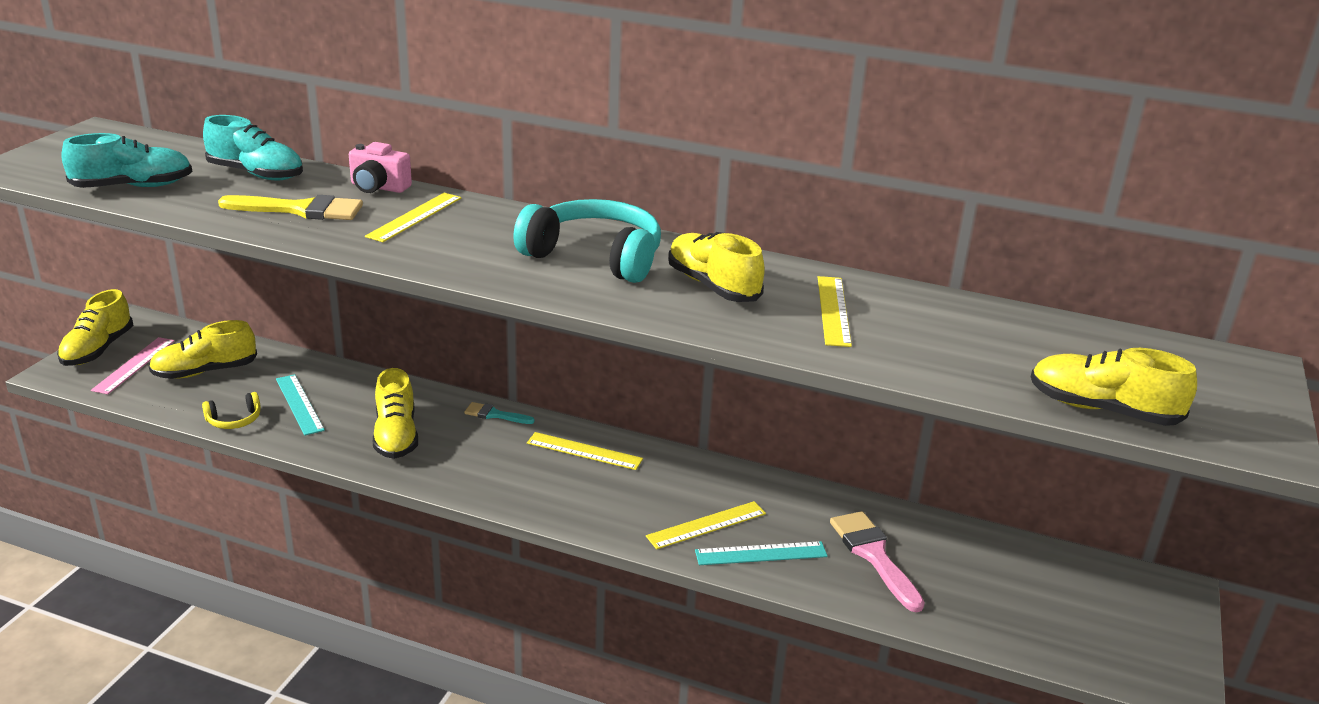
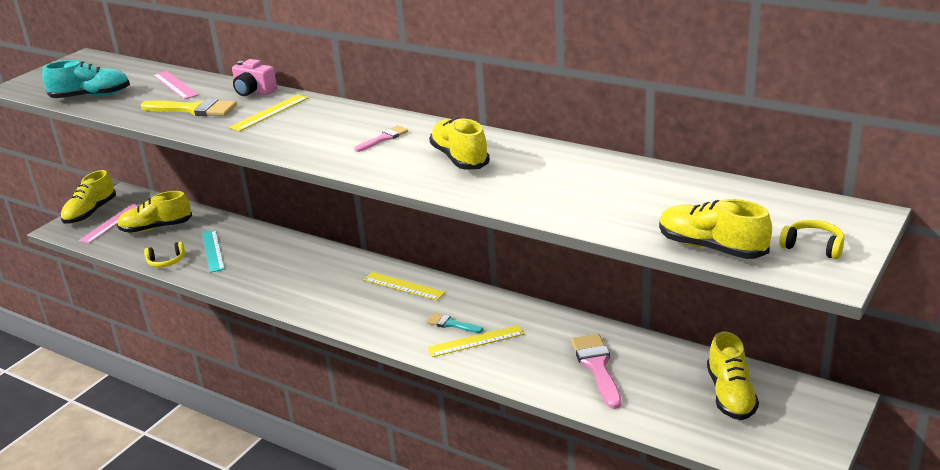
camera: 15 degrees right, 0 degrees up
turquoise shoe [203,115,303,180] -> pink ruler [153,71,199,99]
yellow shoe [373,368,418,459] -> yellow shoe moved to [707,331,759,420]
turquoise brush [464,402,535,424] -> turquoise brush moved to [427,313,483,333]
turquoise headphones [513,199,661,283] -> pink brush [354,125,408,152]
turquoise ruler [695,541,828,565] -> none
yellow ruler [818,276,852,347] -> none
none -> yellow headphones [779,220,844,259]

